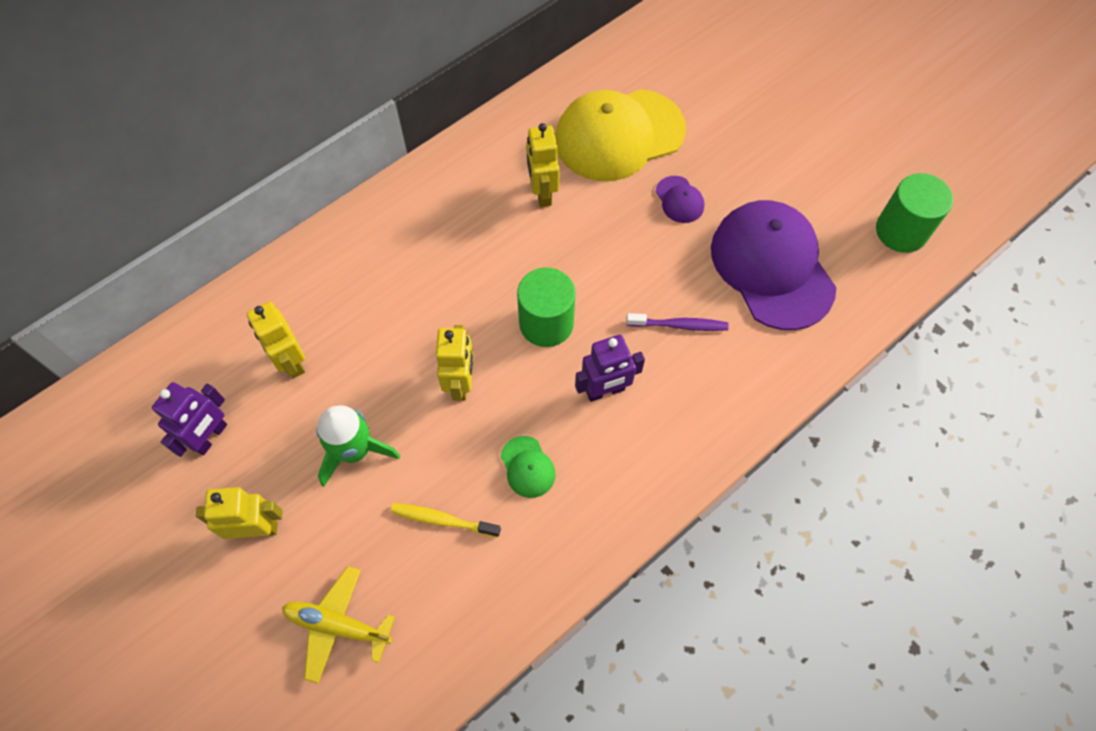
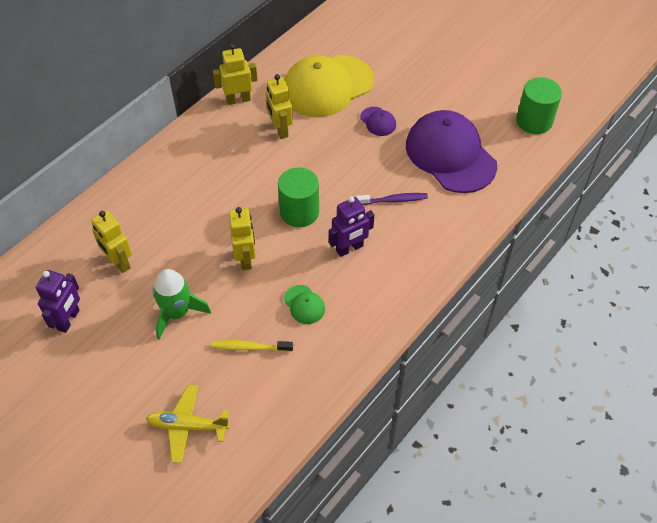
camera: 10 degrees left, 10 degrees down
yellow robot [196,487,283,539] -> yellow robot moved to [213,44,258,105]

